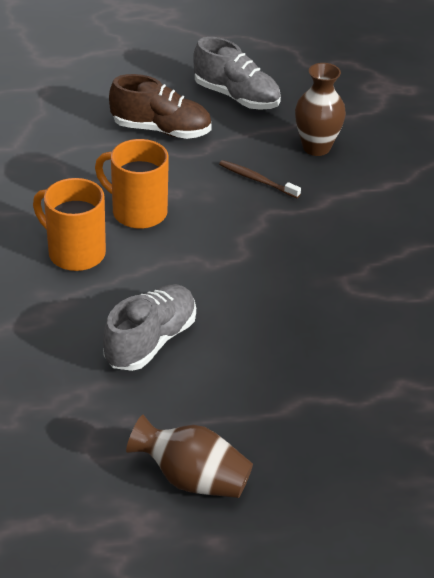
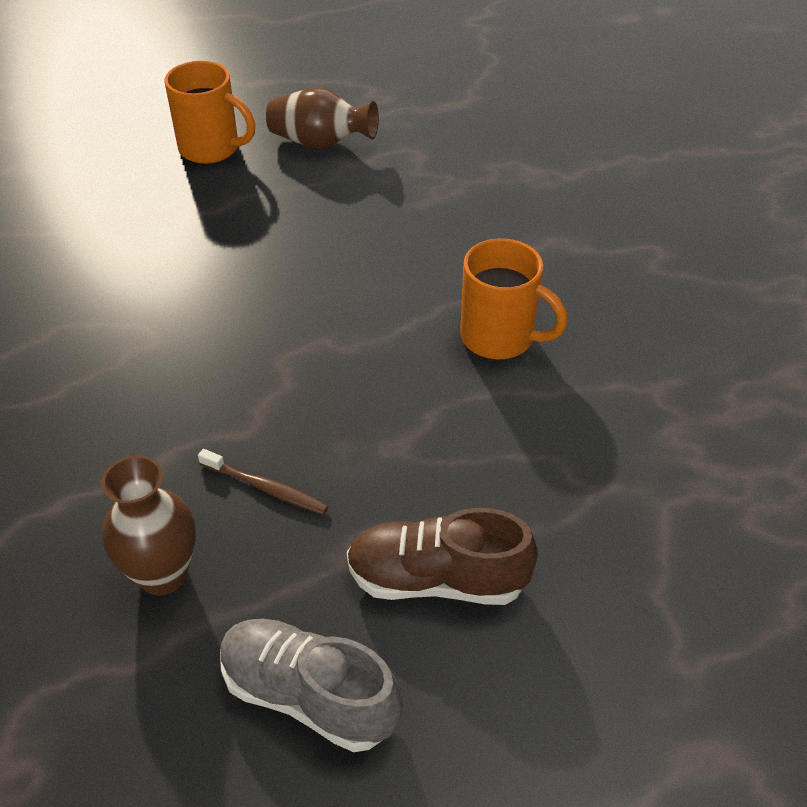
camera: 175 degrees right, 5 degrees up
orange mug [95,139,169,229] -> orange mug moved to [165,61,256,164]
grey shoe [103,284,196,371] -> none

